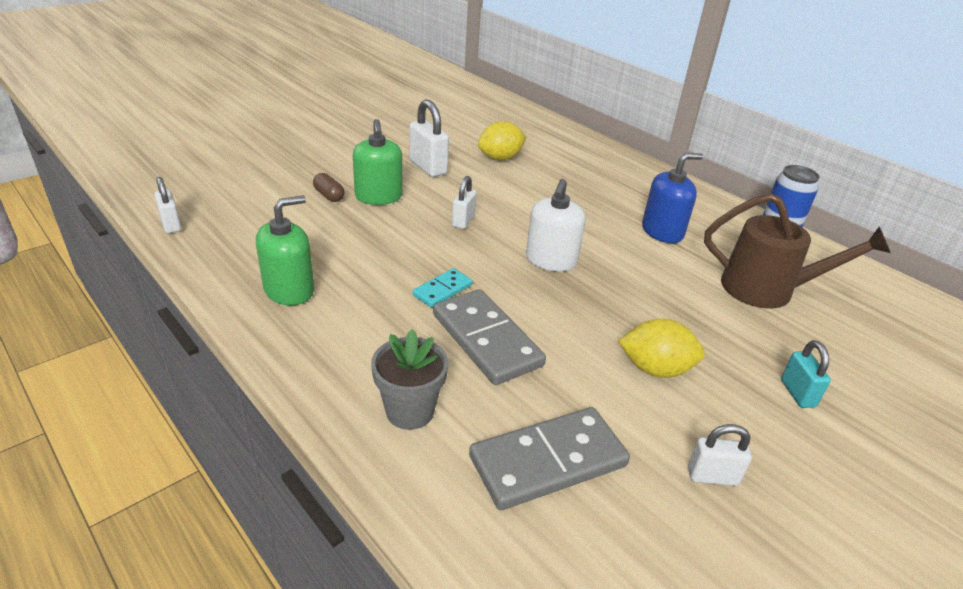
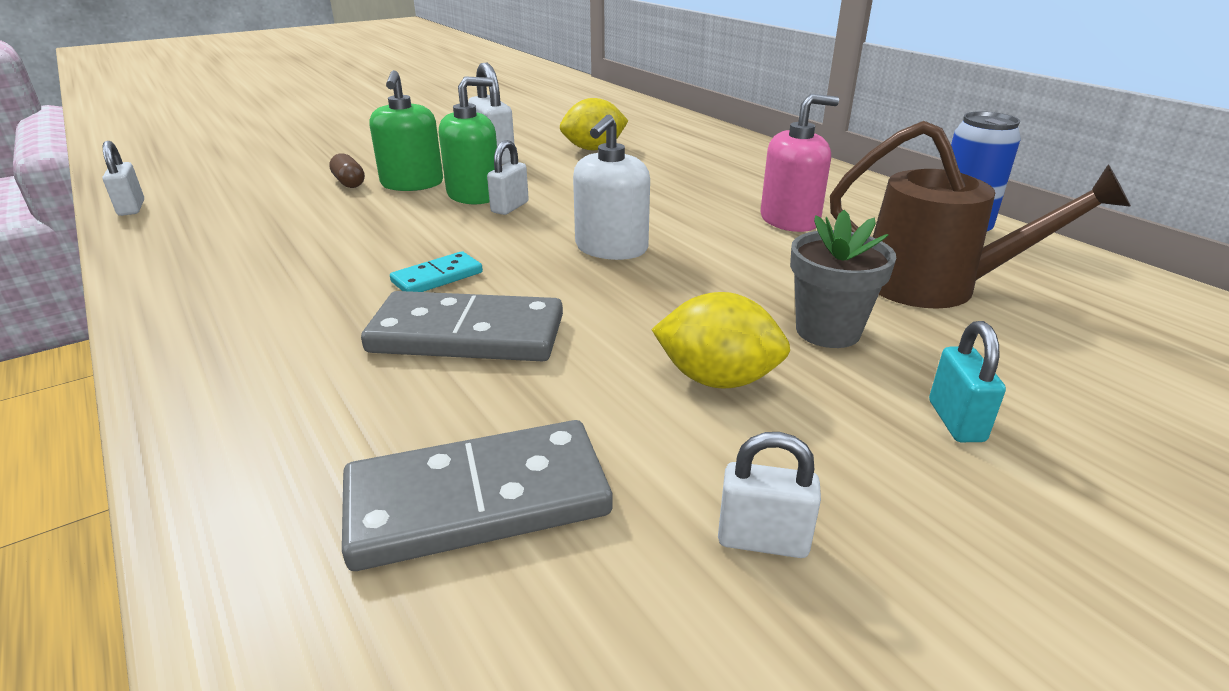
camera: 10 degrees right, 5 degrees down
green soap dispenser [256,195,314,306] -> green soap dispenser moved to [439,76,497,205]
grey flower pot [371,329,449,430] -> grey flower pot moved to [790,210,896,348]
grey domino [433,289,546,385] -> grey domino turned 60 degrees counterclockwise [361,291,563,361]
blue soap dispenser [642,153,703,243] -> pink soap dispenser [761,94,839,232]

